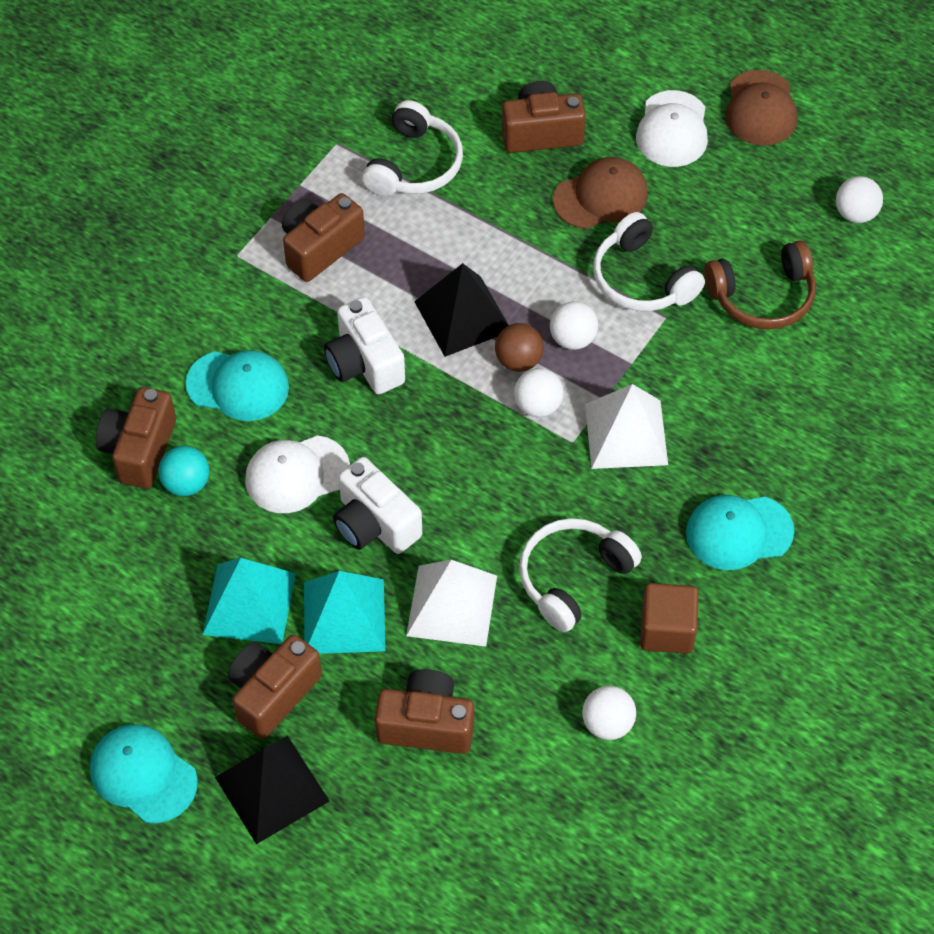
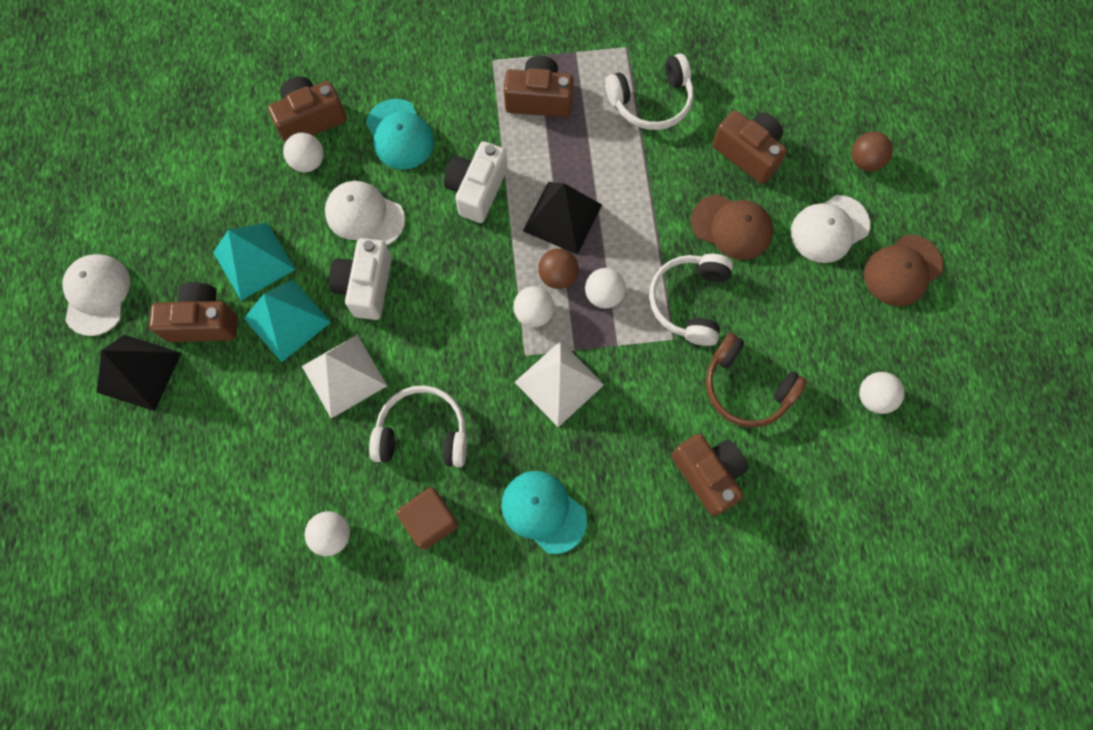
camera: 50 degrees right, 15 degrees up
turquoise cap [90,725,198,823] -> white cap [63,254,130,336]
turquoise ball [158,446,209,496] -> white ball [283,133,324,172]
brown camera [375,669,474,754] -> brown camera moved to [671,434,748,516]
none -> brown ball [851,132,893,171]

